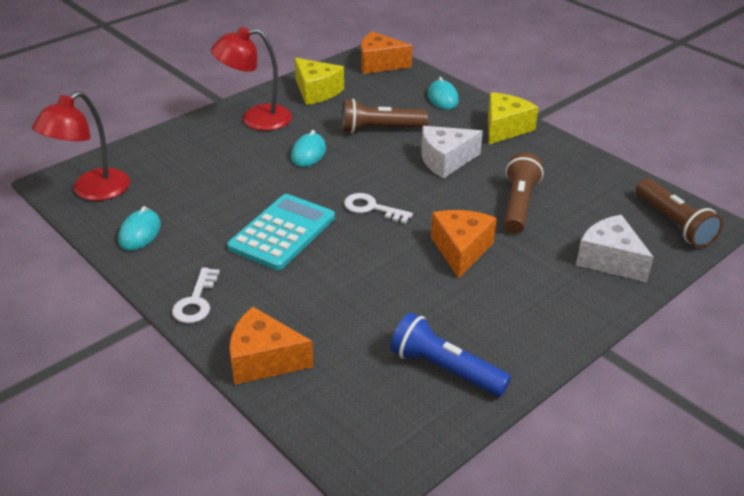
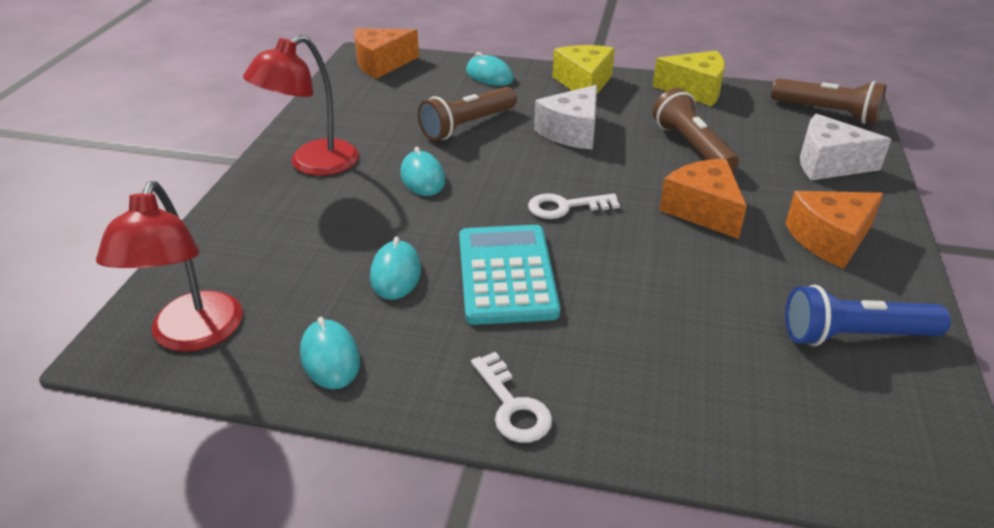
camera: 35 degrees left, 0 degrees up
orange cheese [229,307,314,385] -> orange cheese moved to [785,191,884,269]
yellow cheese [295,58,344,105] -> yellow cheese moved to [653,50,725,106]
none -> turquoise mouse [370,237,421,300]

